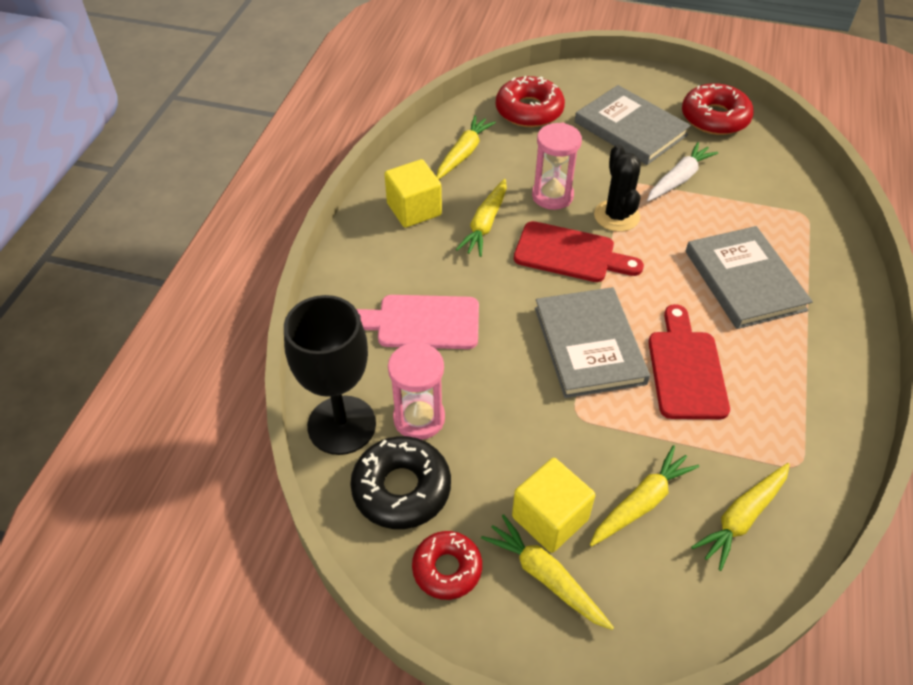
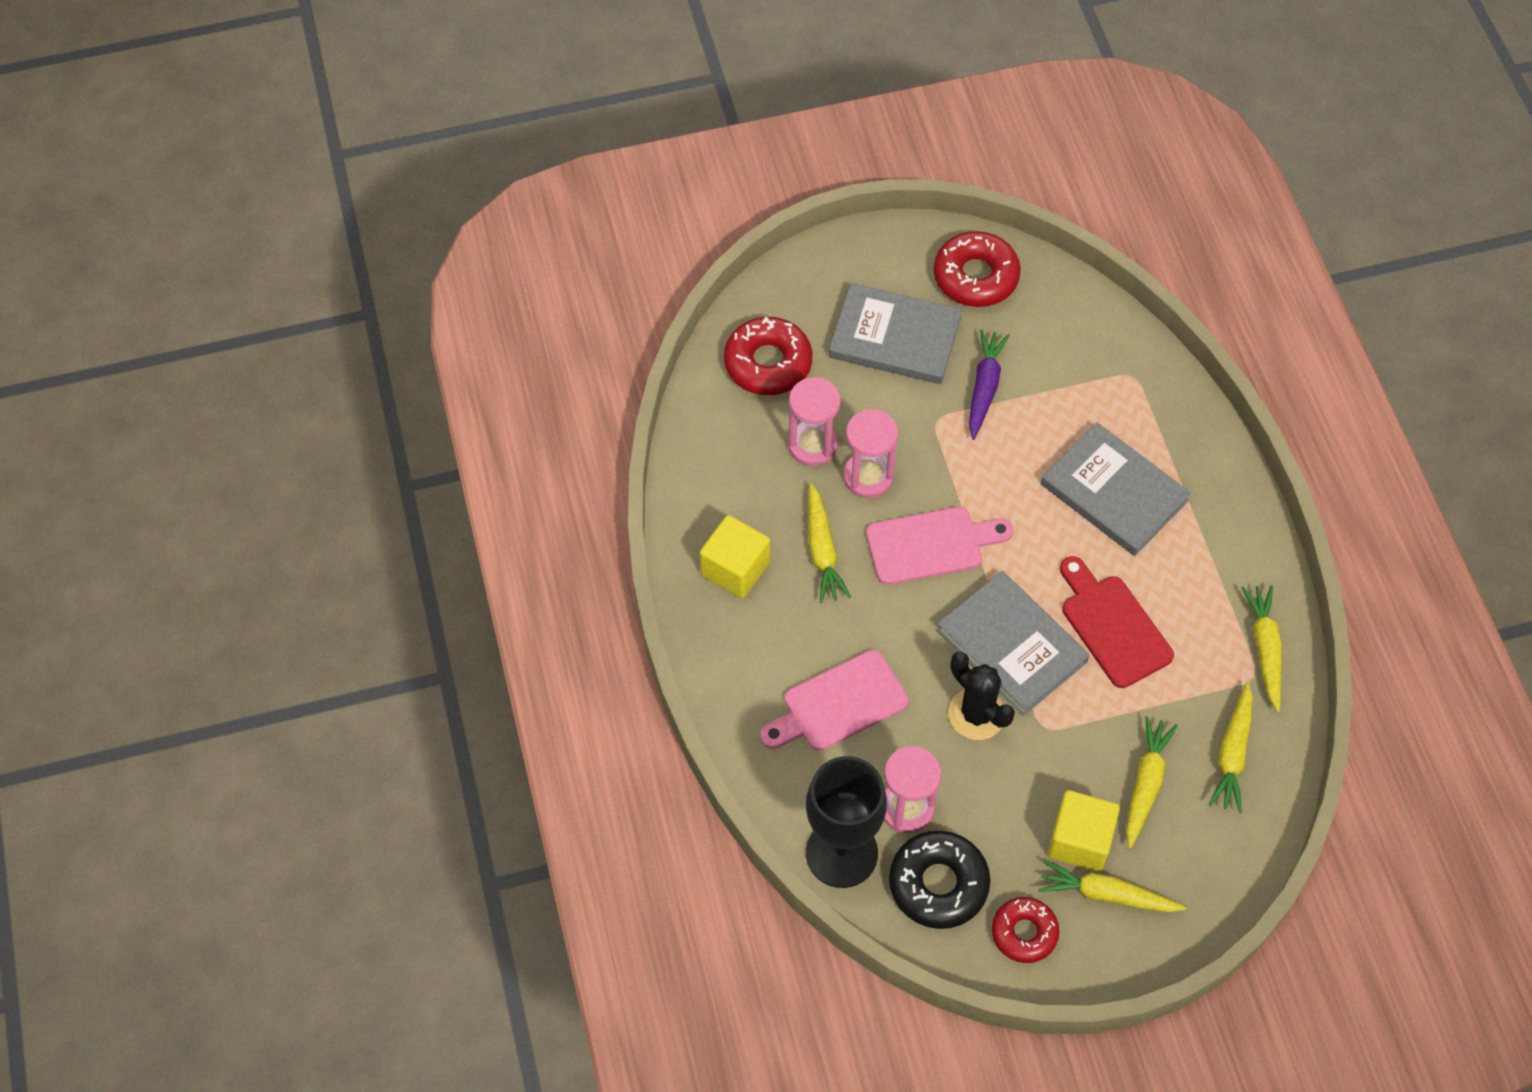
camera: 30 degrees left, 10 degrees up
yellow carrot [436,115,496,179] -> yellow carrot moved to [1242,585,1282,712]
red cutting board [514,221,644,282] -> pink cutting board [866,507,1014,585]
black cactus [594,144,641,232] -> black cactus moved to [948,652,1015,740]
white carrot [647,142,718,201] -> purple carrot [969,329,1010,440]
none -> pink hourglass [788,377,841,466]

